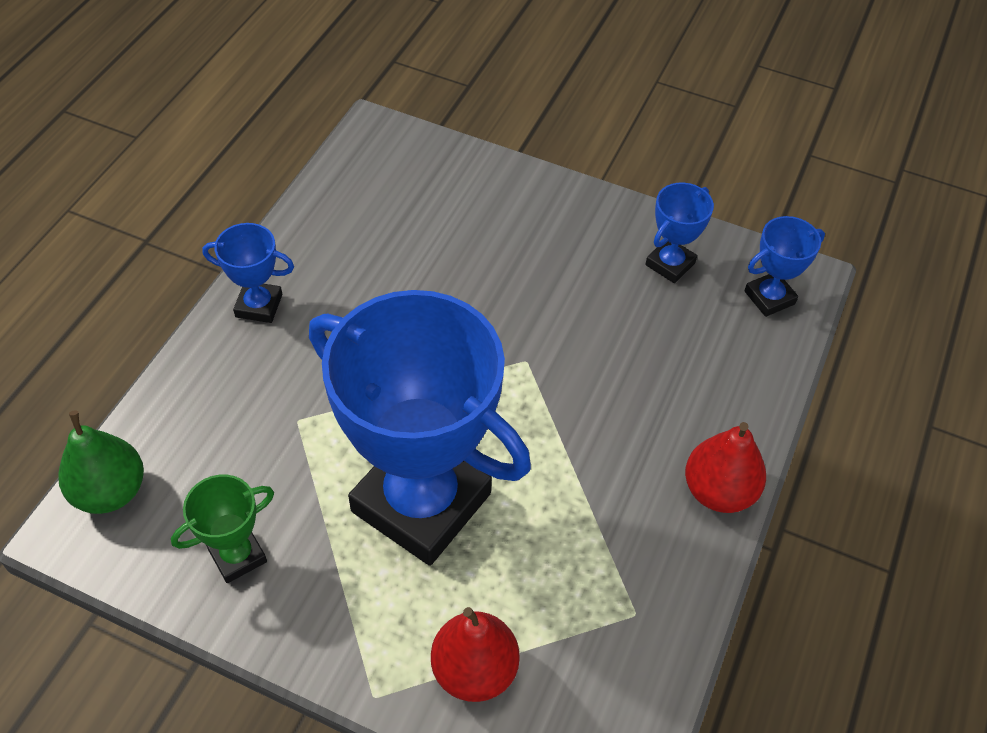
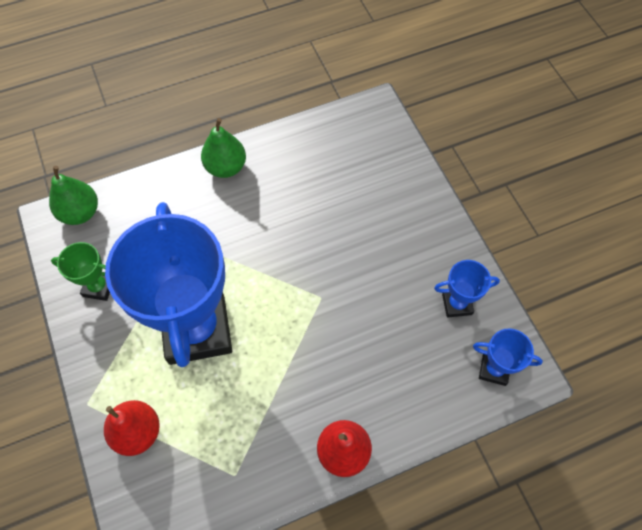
camera: 45 degrees right, 10 degrees up
blue trophy [202,223,294,323] -> green pear [201,118,246,178]

